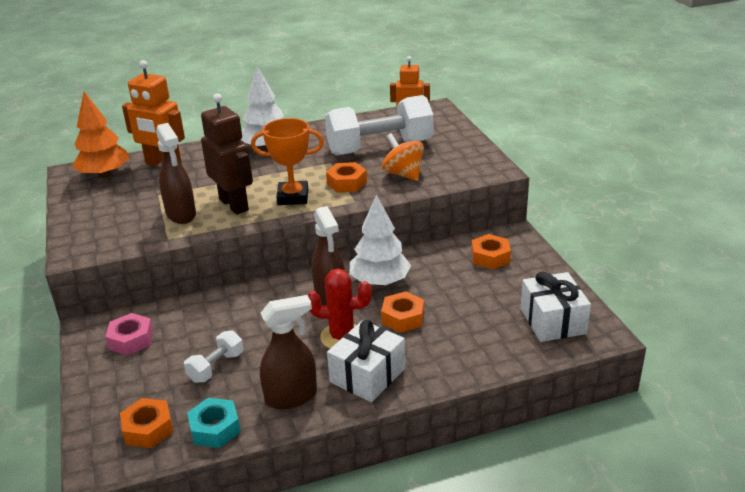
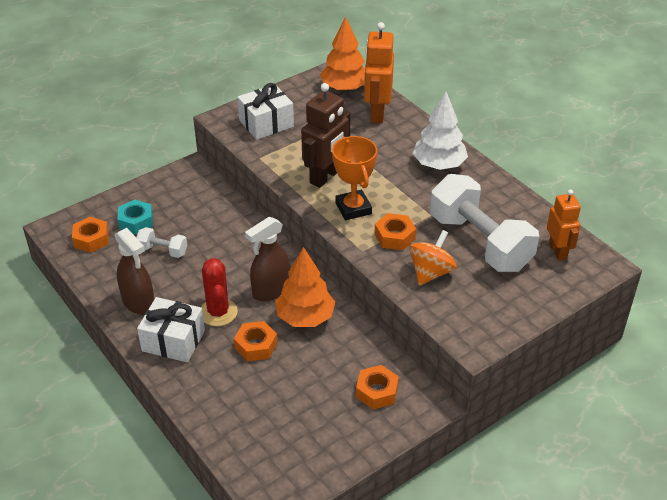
camera: 70 degrees right, 10 degrees up
pink nut [105,313,153,356] -> none
brown spray bottle [156,123,196,224] -> none
turquoise nut [187,398,241,448] -> turquoise nut moved to [118,200,153,234]
white tree [350,195,411,286] -> orange tree [275,247,335,327]
white gift [520,272,591,342] -> white gift moved to [237,83,294,140]

